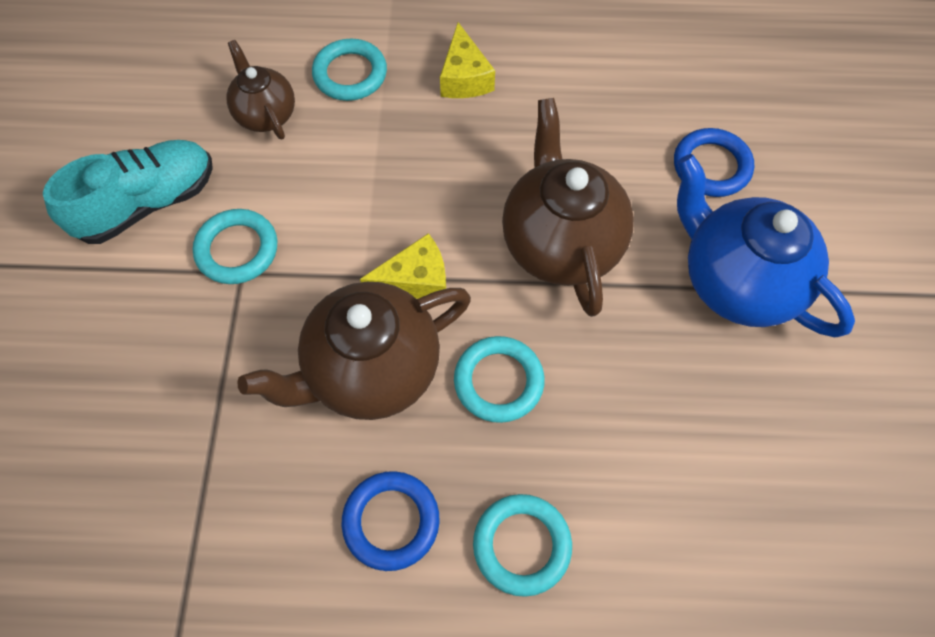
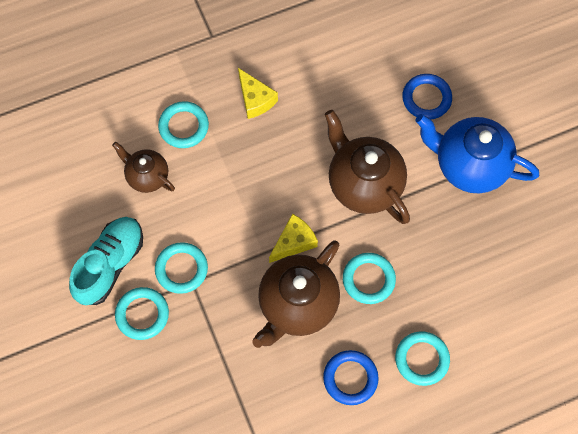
camera: 25 degrees left, 5 degrees up
none -> turquoise ring [115,287,169,340]

